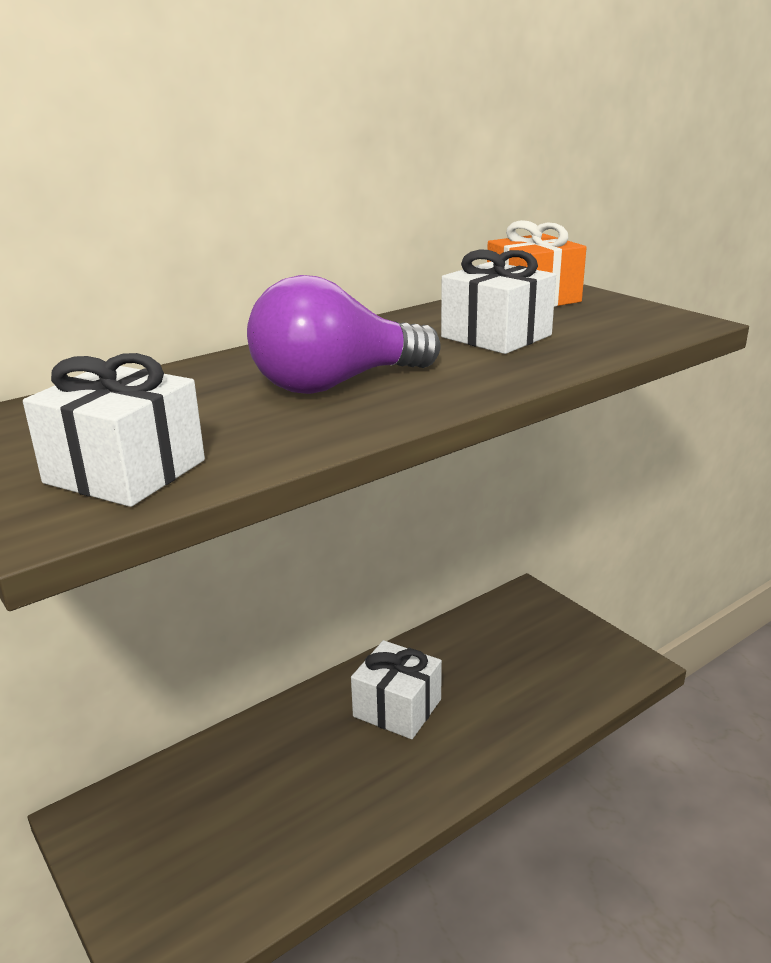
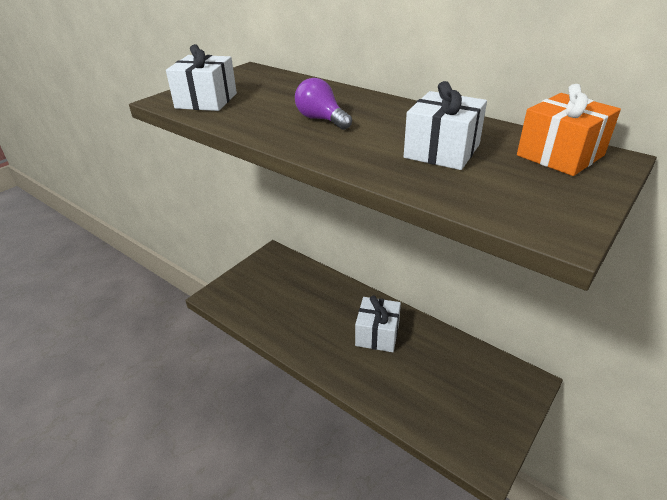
camera: 75 degrees right, 10 degrees up
purple light bulb [247,275,441,394] -> purple light bulb [295,78,352,130], size x0.60

